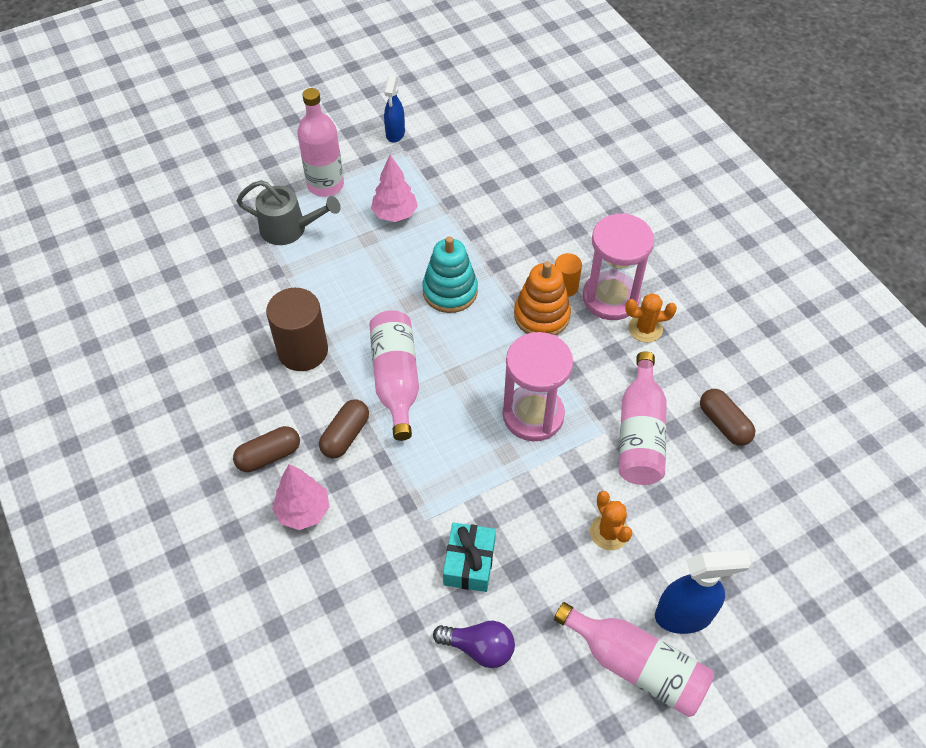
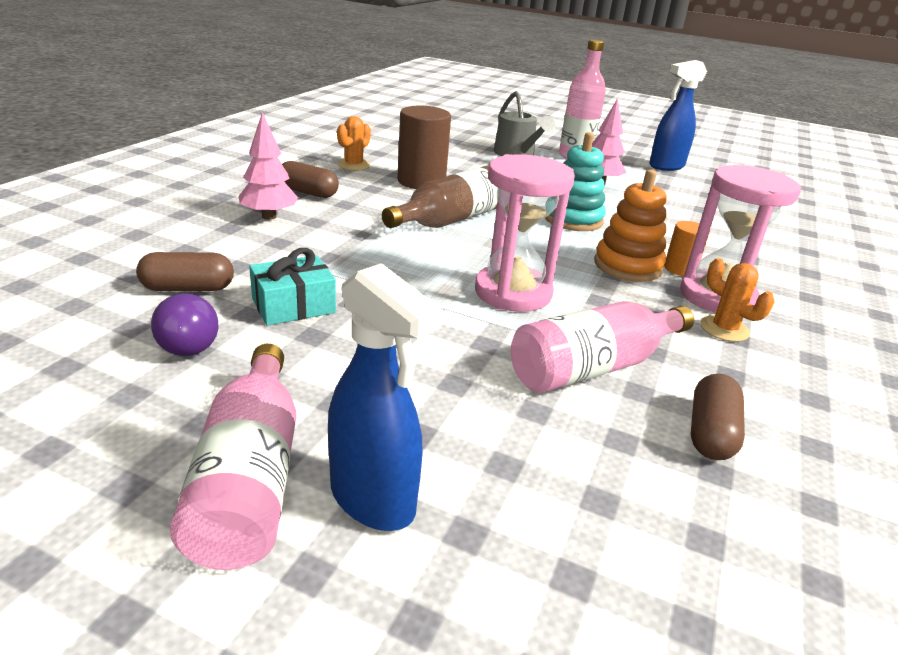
camera: 50 degrees right, 25 degrees down
brown capsule [319,399,369,458] -> brown capsule moved to [136,252,234,291]
pink bottle [369,310,419,441] -> brown bottle [382,165,498,228]
blue spray bottle [384,76,405,143] -> blue spray bottle [649,60,707,171], size x1.50
orange cactus [590,491,633,550] -> orange cactus moved to [337,116,371,171]

